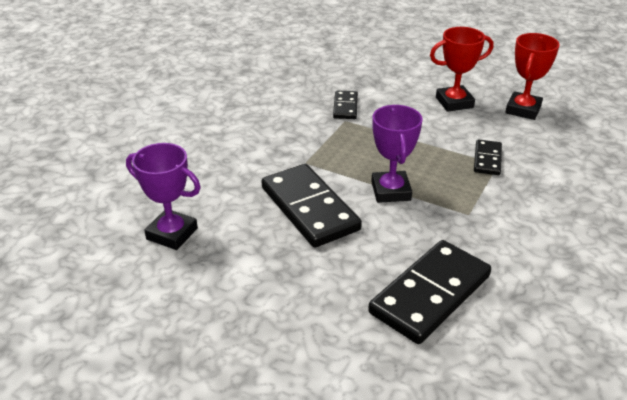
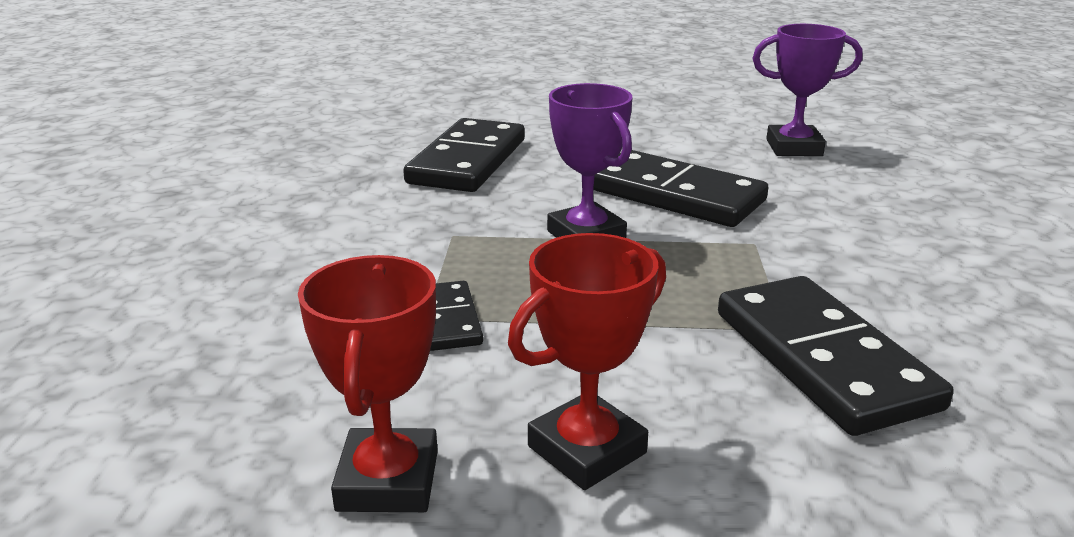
camera: 155 degrees right, 10 degrees down
black domino [333,91,358,119] -> black domino [718,276,954,436], size x1.96

